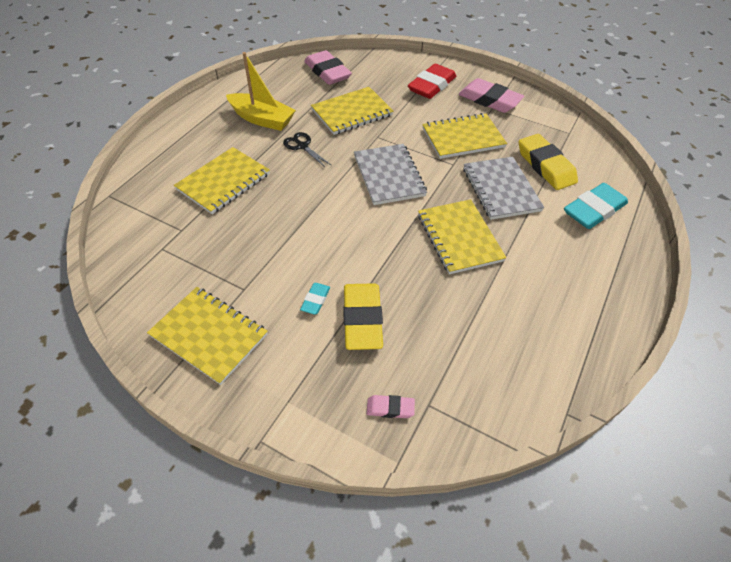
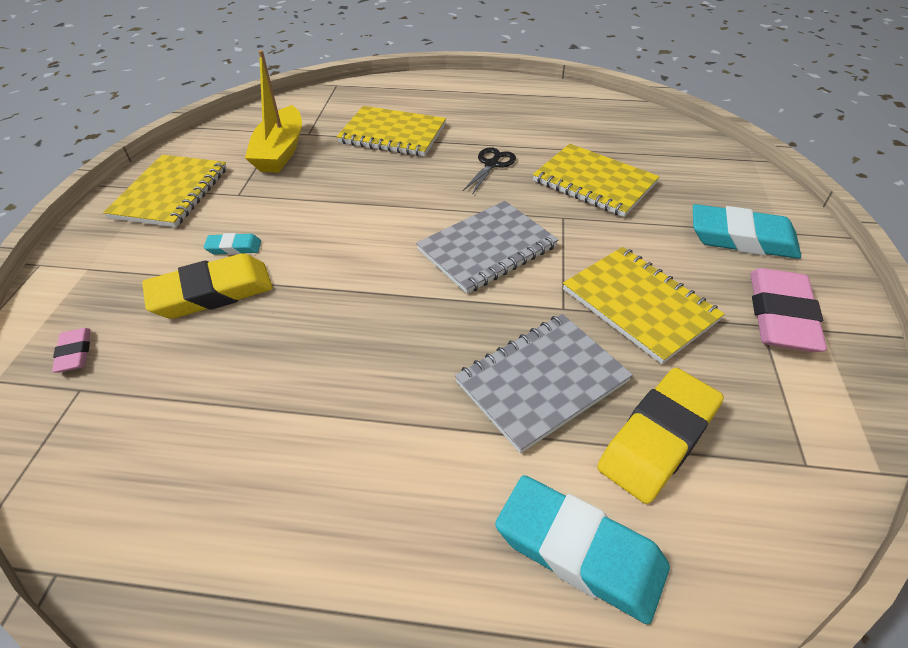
camera: 70 degrees right, 5 degrees down
yellow boat [226,52,296,131] -> yellow boat moved to [245,50,302,173]
pink eraser [304,50,352,85] -> none
red eraser [408,63,456,99] -> turquoise eraser [693,204,801,259]
yellow notebook [418,199,507,274] -> none

